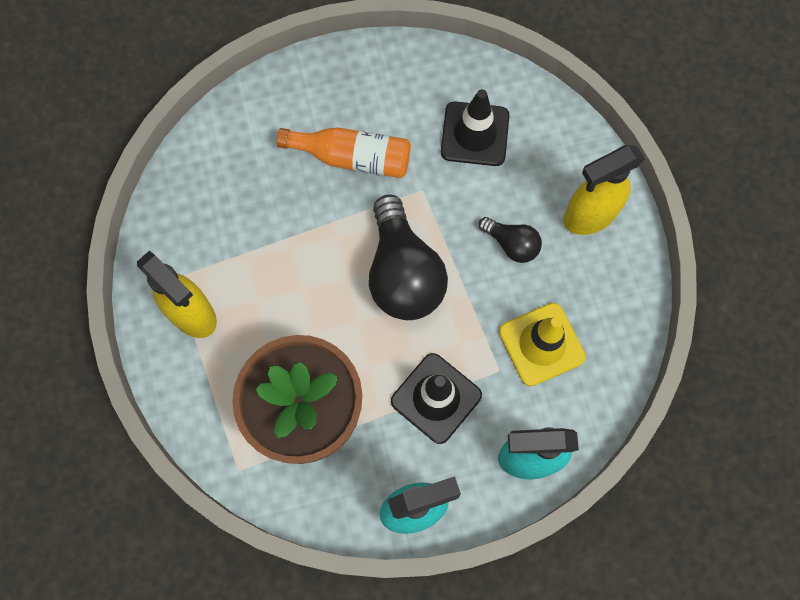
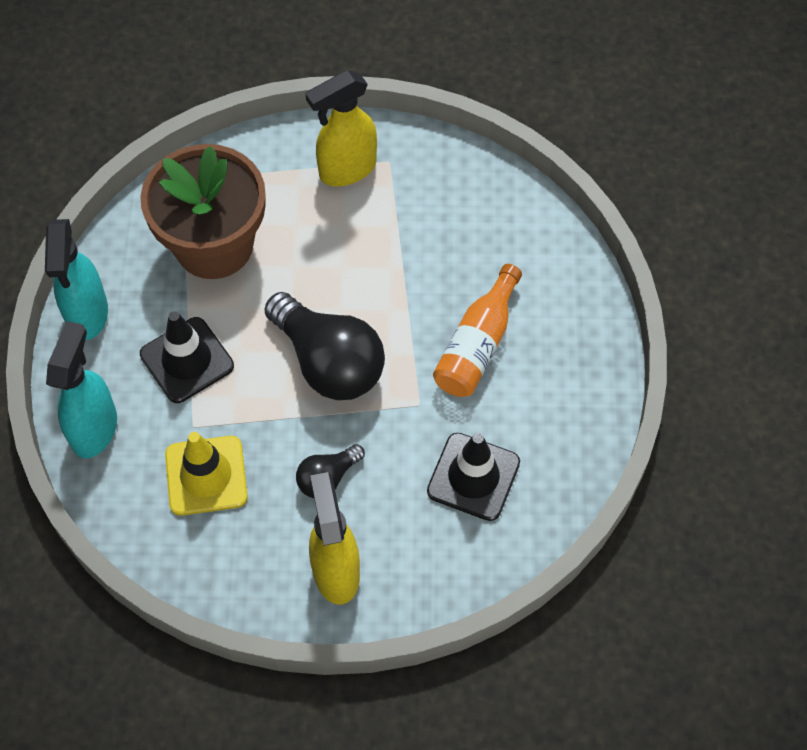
camera: 105 degrees right, 10 degrees down
black light bulb [369,195,448,320] -> black light bulb turned 135 degrees counterclockwise [264,292,385,400]

